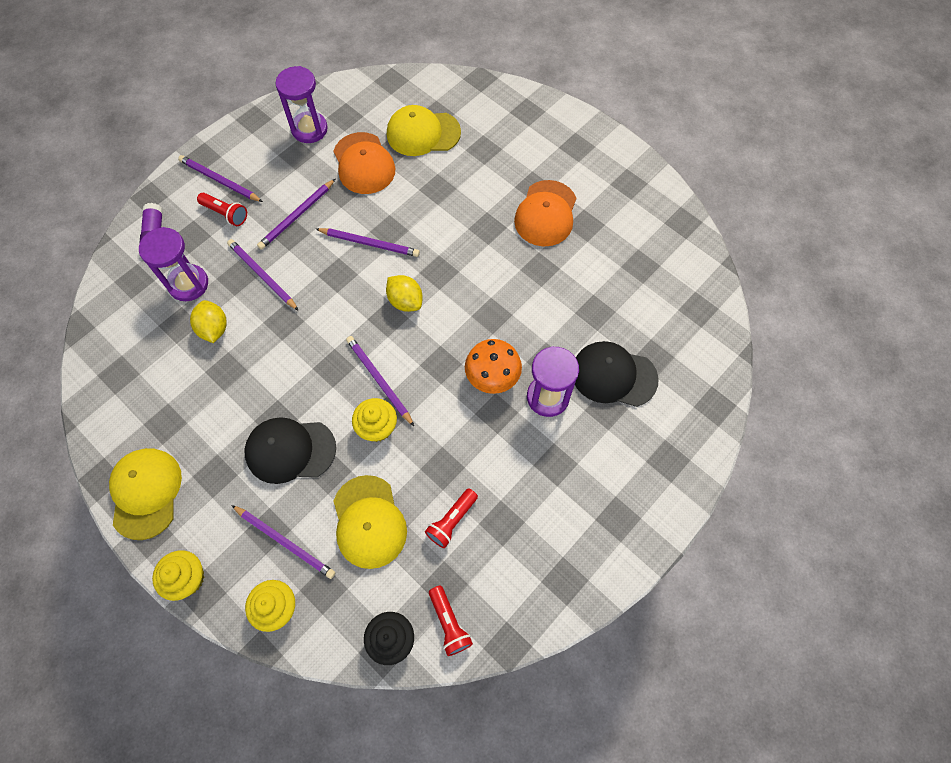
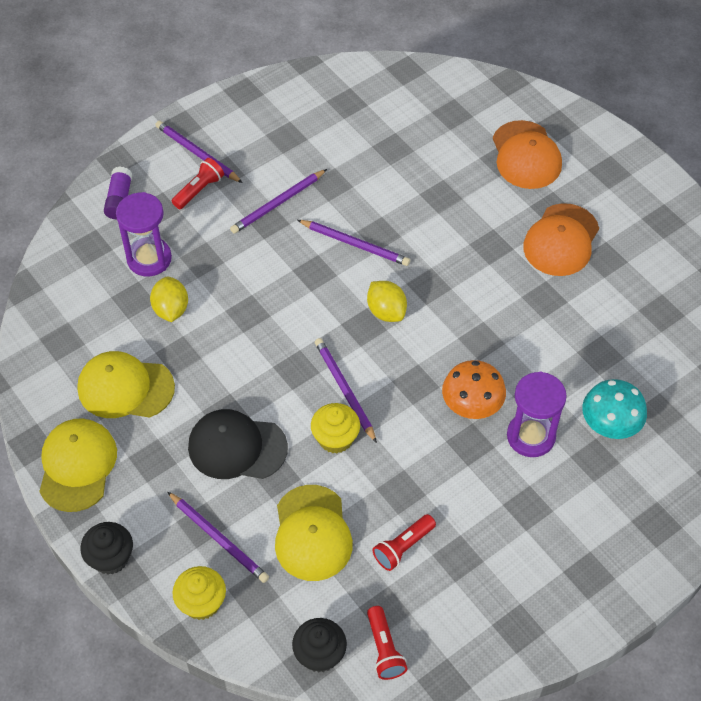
camera: 10 degrees right, 10 degrees down
yellow cupcake [152,550,204,601] -> black cupcake [80,522,133,575]
red flashlight [197,193,247,226] -> red flashlight turned 90 degrees counterclockwise [172,158,224,209]
purple pencil [227,239,299,311] -> none
purple hourglass [275,66,328,143] -> none
orange cap [333,132,395,194] -> orange cap moved to [493,120,562,189]
yellow cap [387,105,461,156] -> yellow cap moved to [77,351,175,418]
black cap [575,341,659,407] -> turquoise mushroom [582,379,647,439]

